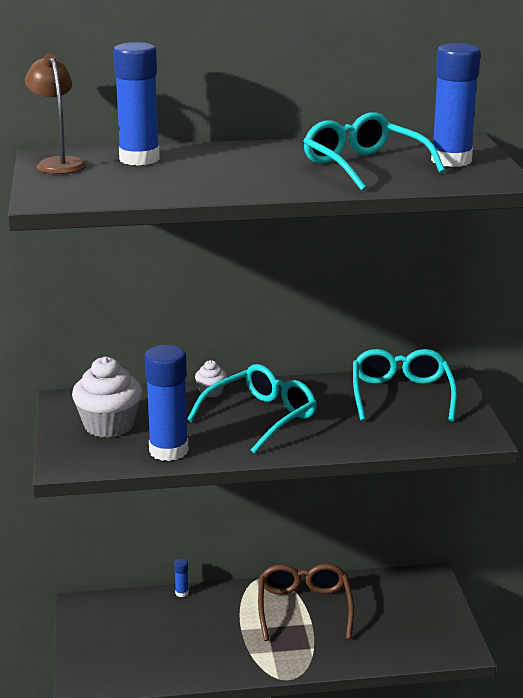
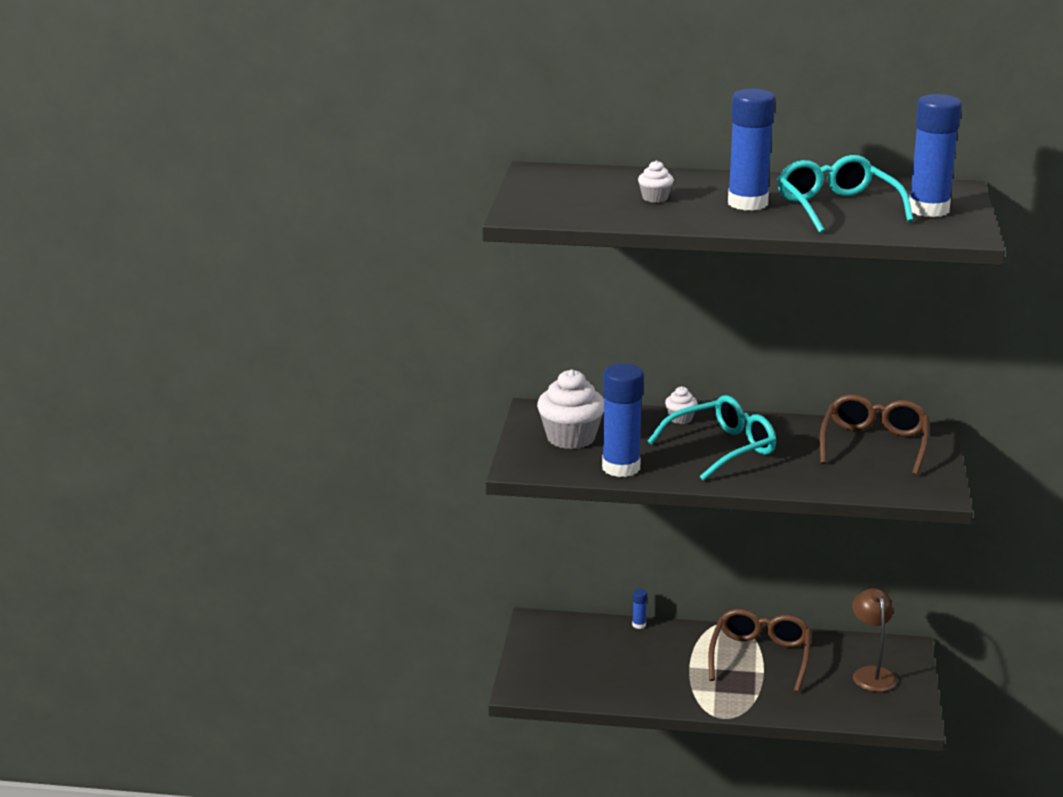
camera: 15 degrees right, 0 degrees up
brown lamp [25,54,87,174] -> brown lamp moved to [852,588,897,692]
blue glue stick [113,42,160,166] -> blue glue stick moved to [728,89,775,211]
turquoise glasses [353,349,457,421] -> brown glasses [819,394,929,476]
none -> white cupcake [638,160,674,203]

